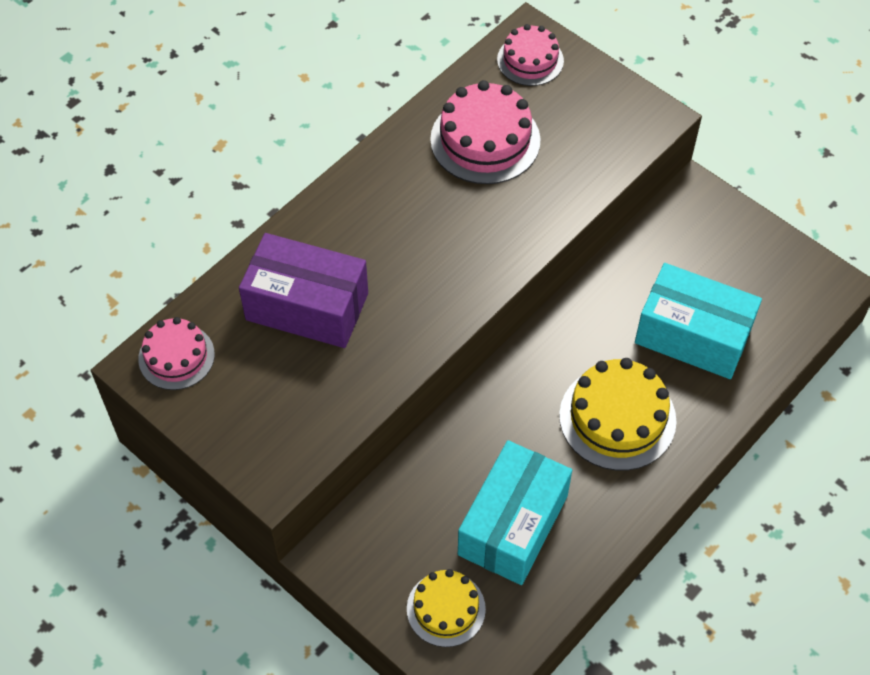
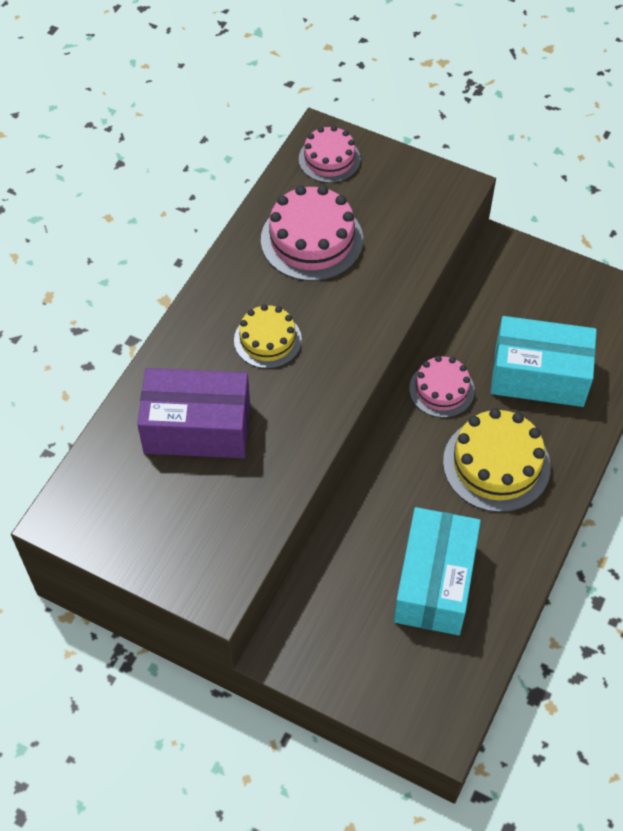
camera: 15 degrees left, 0 degrees up
pink cake [138,317,215,390] -> pink cake moved to [409,356,475,418]
yellow cake [407,569,486,647] -> yellow cake moved to [234,304,302,369]

